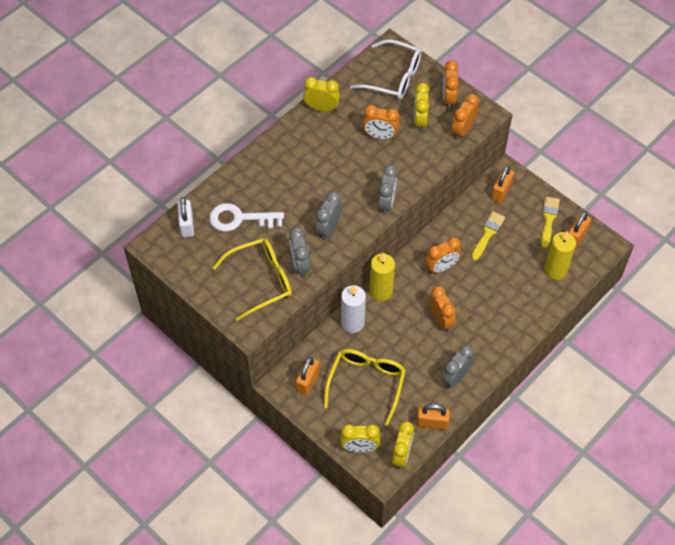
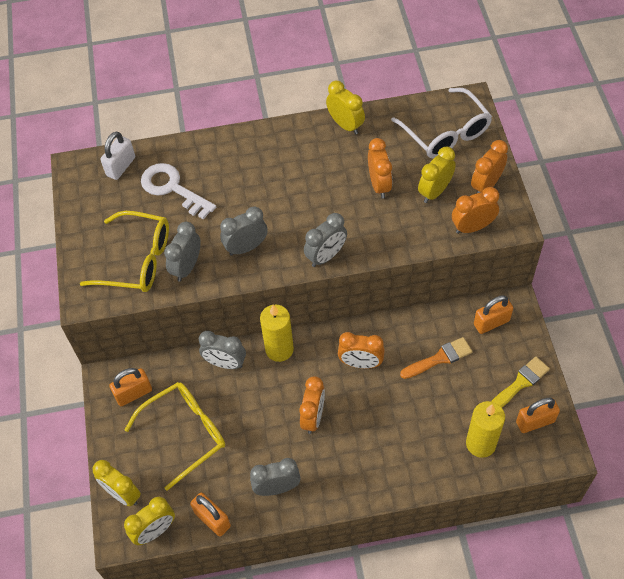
camera: 40 degrees right, 0 degrees up
white candle [341,285,366,333] -> grey clock [199,331,246,369]
orange clock [362,105,400,140] -> orange clock turned 150 degrees counterclockwise [368,138,392,199]
yellow brush [471,211,505,261] -> orange brush [400,337,473,379]

